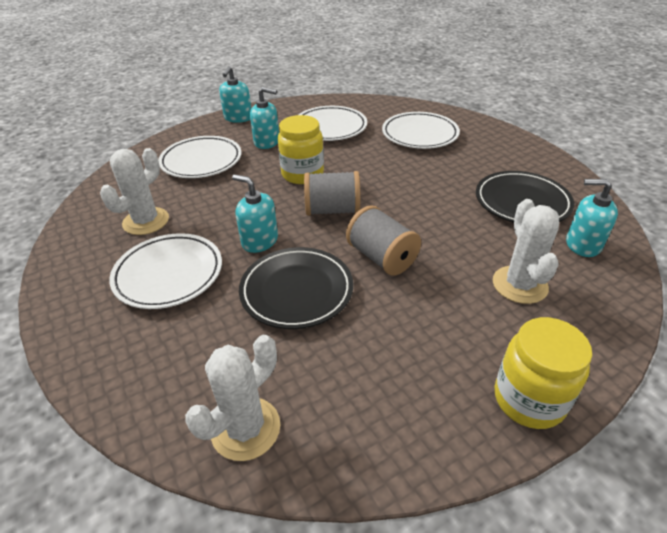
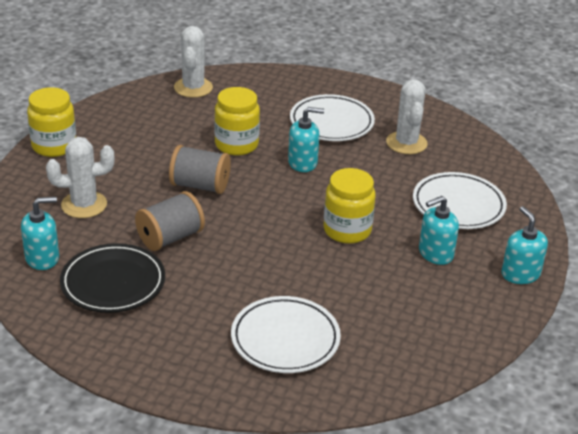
camera: 140 degrees right, 5 degrees down
black plate [239,247,353,329] -> yellow jar [214,87,260,155]
white plate [298,106,367,141] -> none
grey spool [304,171,360,216] -> grey spool moved to [135,191,205,251]
white cactus [493,199,559,304] -> white cactus turned 60 degrees counterclockwise [46,137,115,218]

